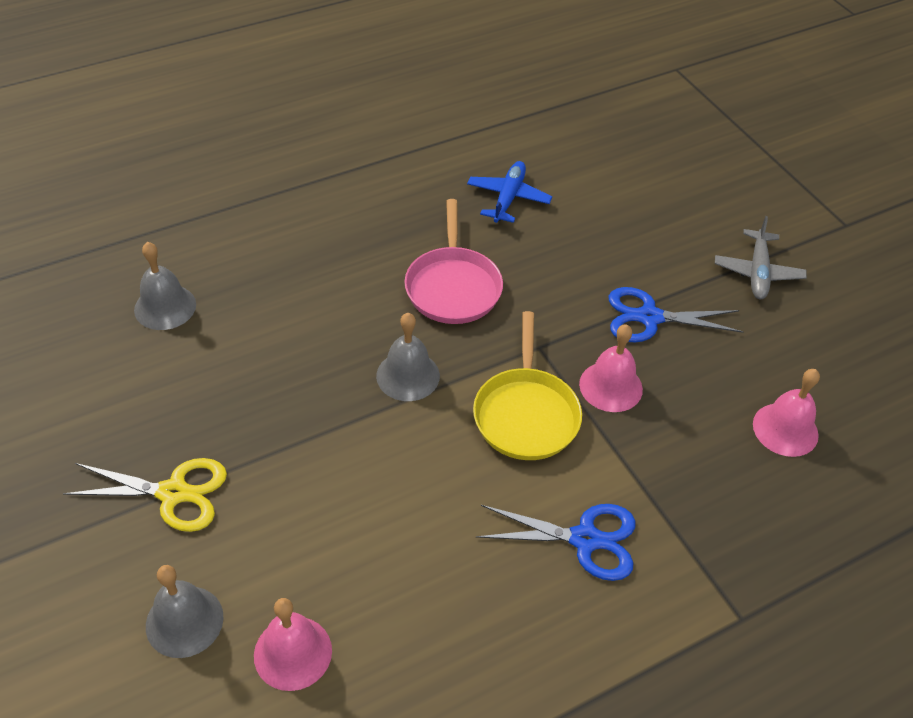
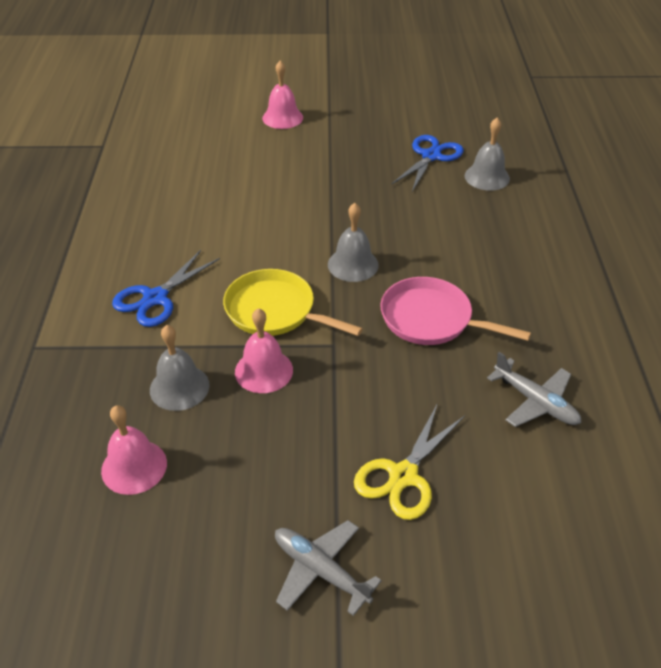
camera: 120 degrees right, 5 degrees down
yellow scissors [63,458,227,532] -> yellow scissors moved to [354,403,465,520]
grey bell [146,565,224,658] -> grey bell moved to [150,325,210,411]
pink bell [254,598,332,691] -> pink bell moved to [262,61,303,129]
blue plane [467,161,552,223] -> grey plane [487,352,581,427]
blue scissors [609,287,743,342] -> blue scissors moved to [391,135,464,192]

